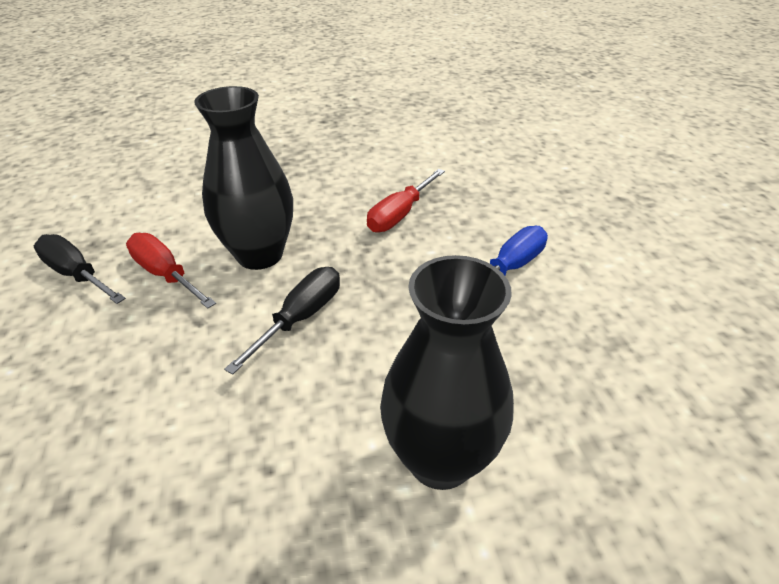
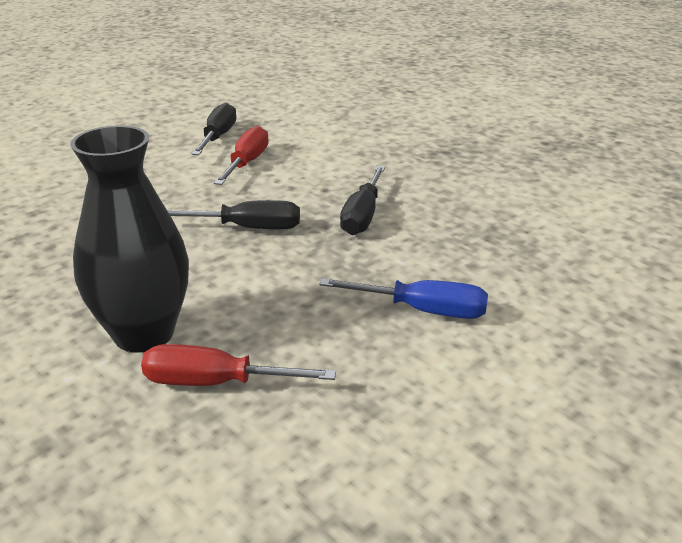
camera: 60 degrees right, 10 degrees down
black vase [194,86,293,270] -> none
red screwdriver [367,169,445,233] -> red screwdriver moved to [141,344,336,386]
none -> black screwdriver [340,166,385,235]

